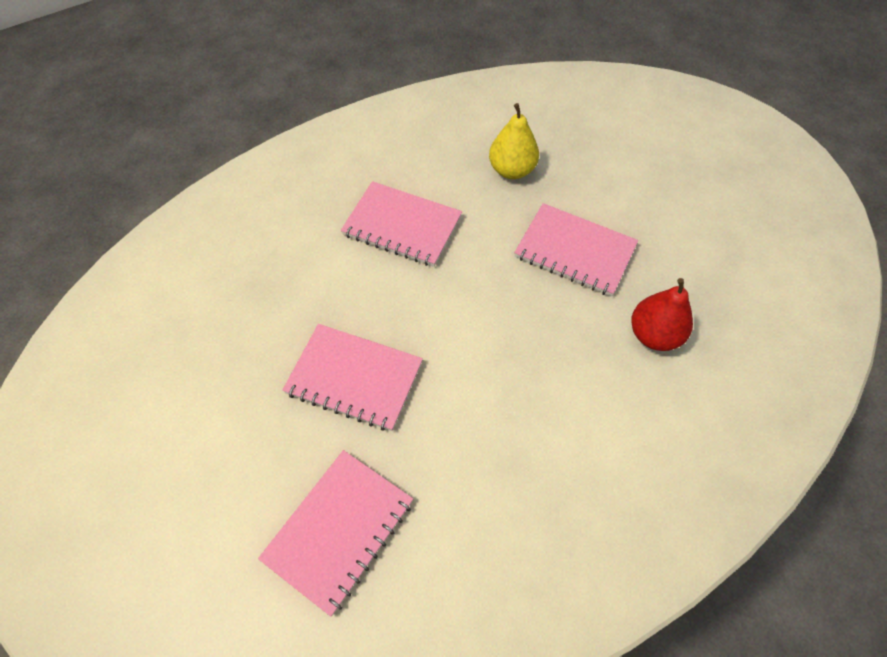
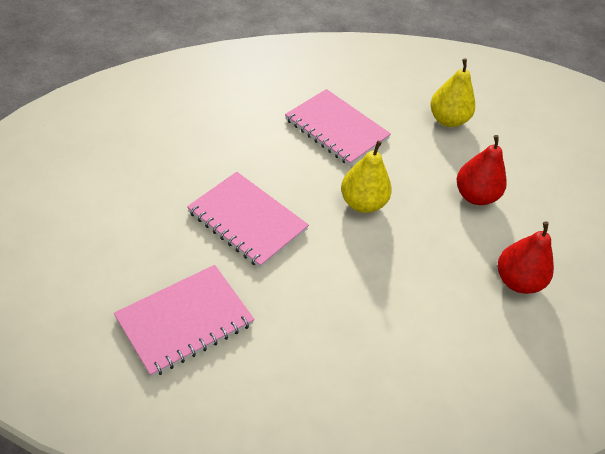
camera: 15 degrees right, 10 degrees down
pink notebook [514,203,638,297] -> red pear [457,135,507,205]
none -> yellow pear [341,141,392,213]

